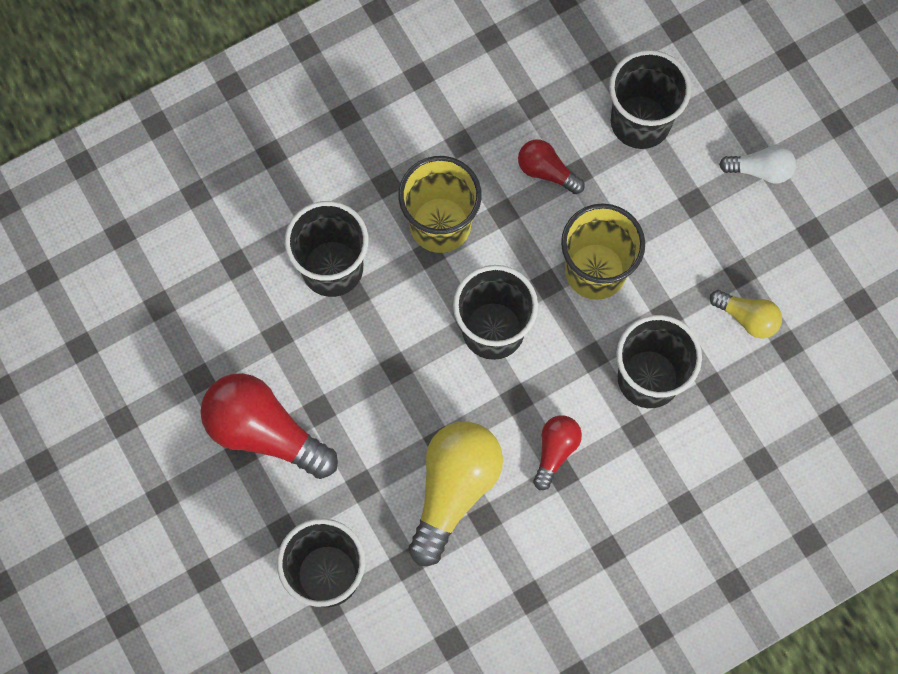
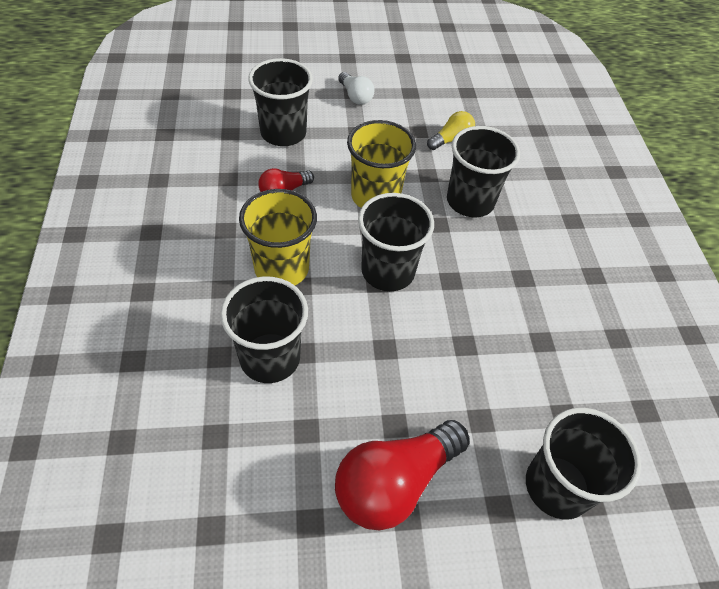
camera: 70 degrees left, 20 degrees down
yellow light bulb [409,422,503,566] -> none
red light bulb [533,415,582,490] -> none
white light bulb [719,145,796,184] -> white light bulb turned 120 degrees clockwise [338,72,375,105]

